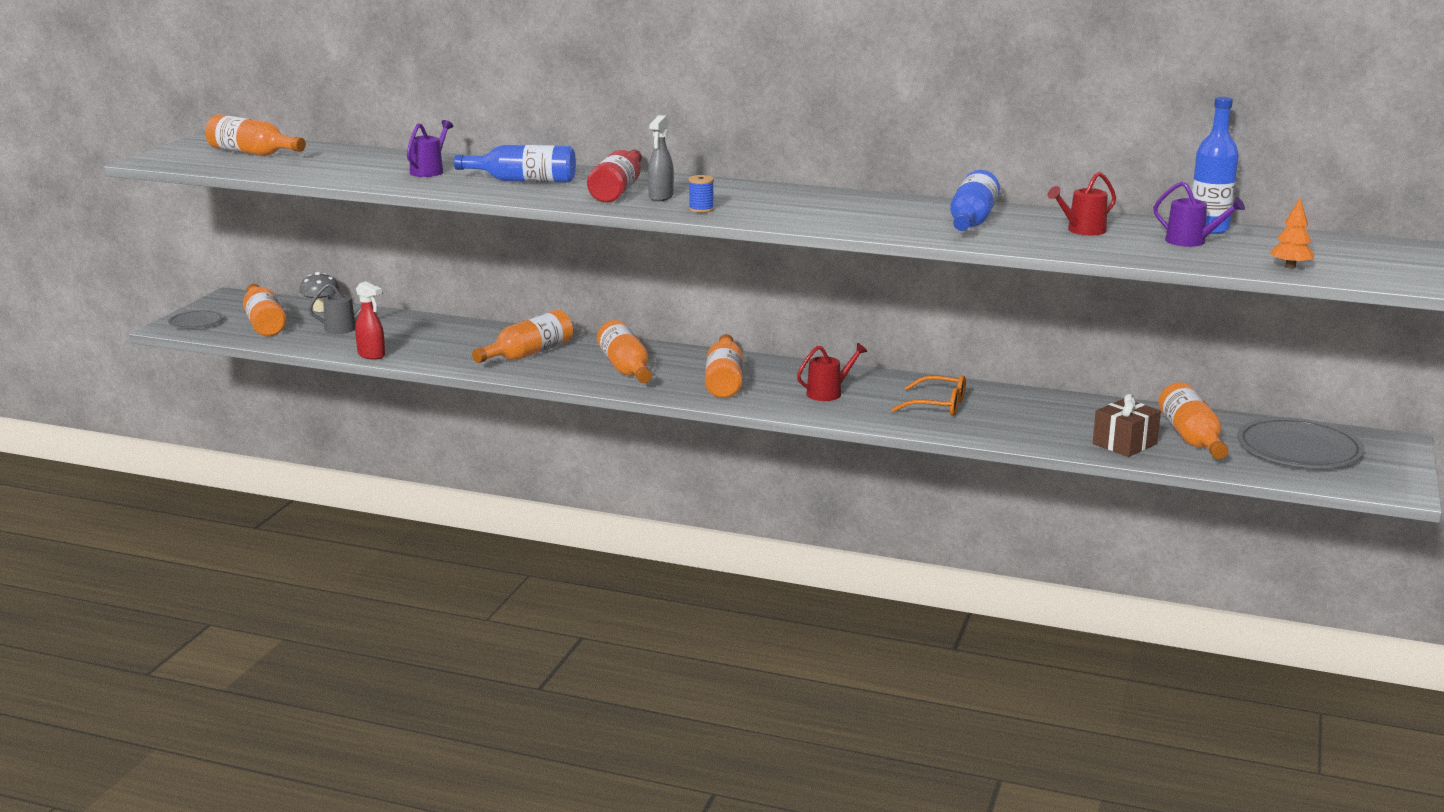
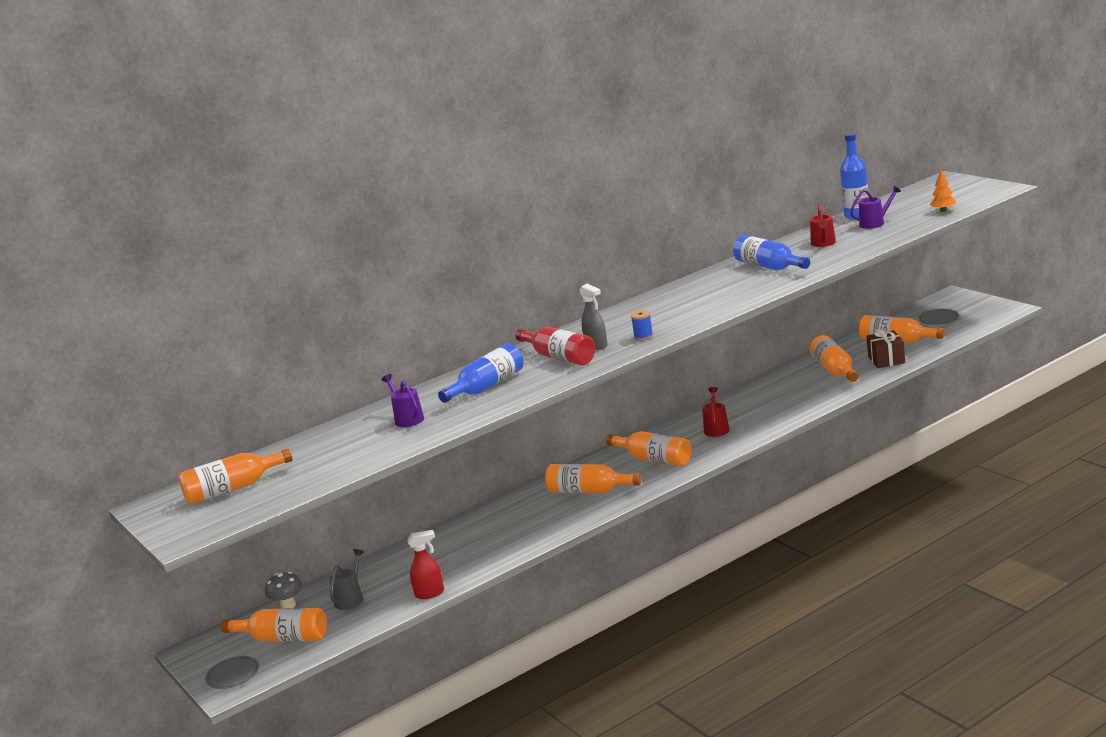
camera: 50 degrees left, 0 degrees up
orange bottle [472,310,573,363] -> orange bottle moved to [810,335,859,382]
orange glasses [891,375,966,416] -> none
grey plate [1237,417,1365,468] -> grey plate [918,309,959,325], size x0.54

